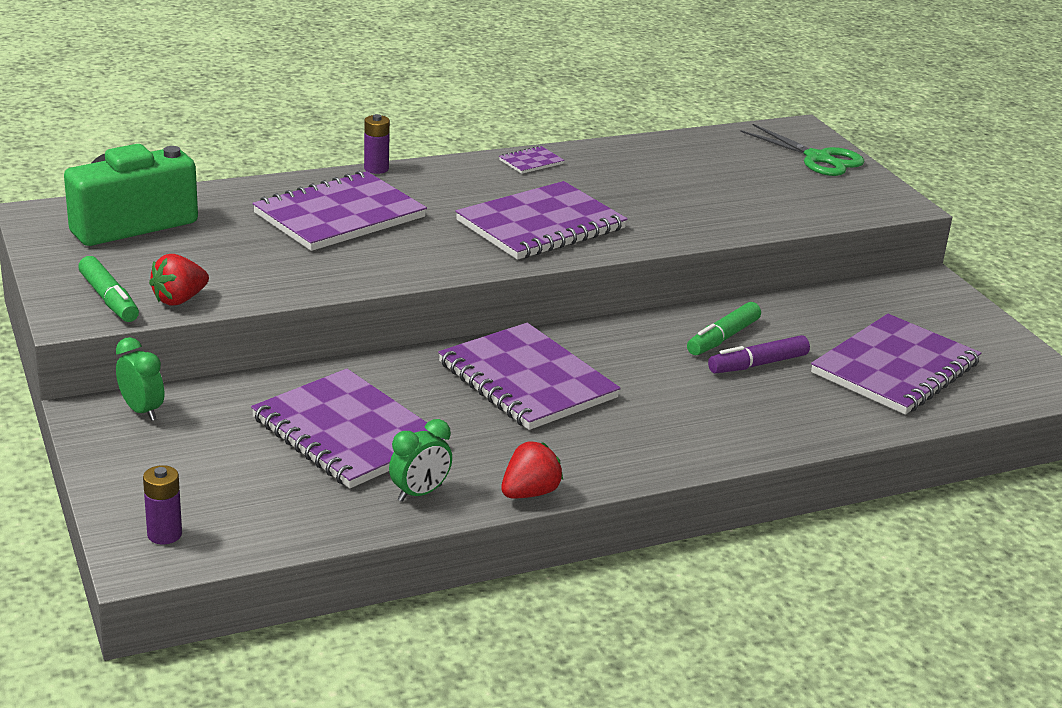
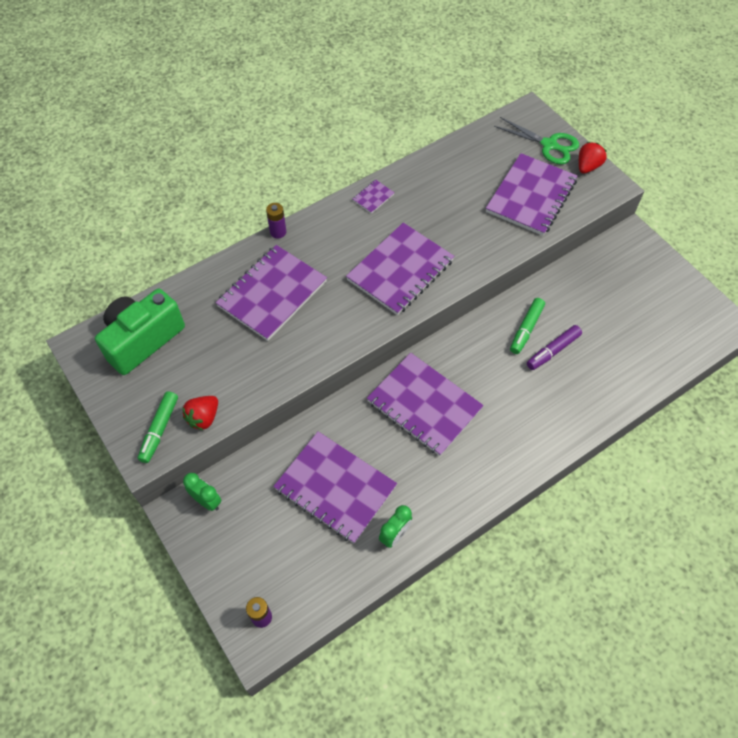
camera: 10 degrees left, 30 degrees up
green marker [78,256,139,322] -> green marker turned 60 degrees clockwise [138,391,178,463]
red strawberry [501,442,563,498] -> red strawberry moved to [579,142,607,174]
purple notebook [811,314,981,415] -> purple notebook moved to [486,153,578,236]

